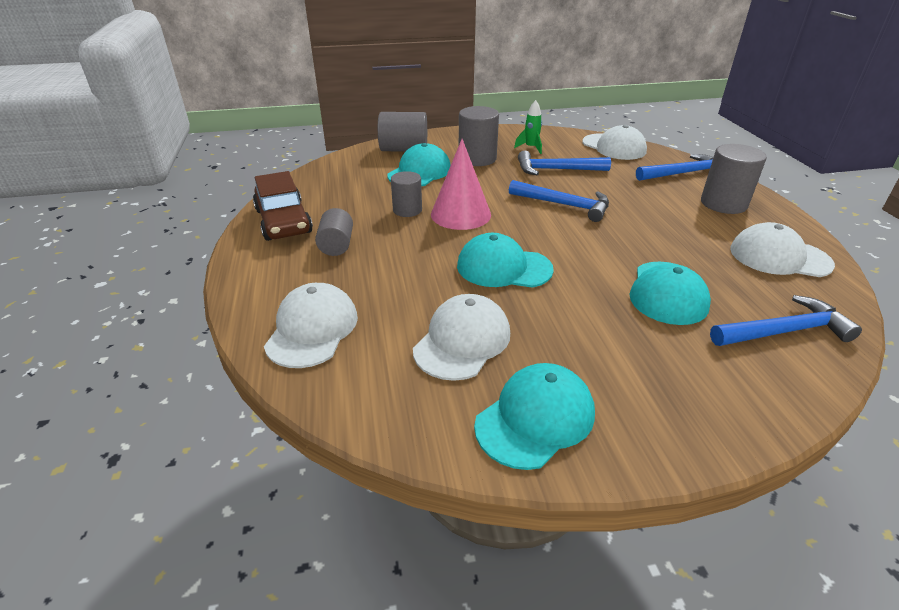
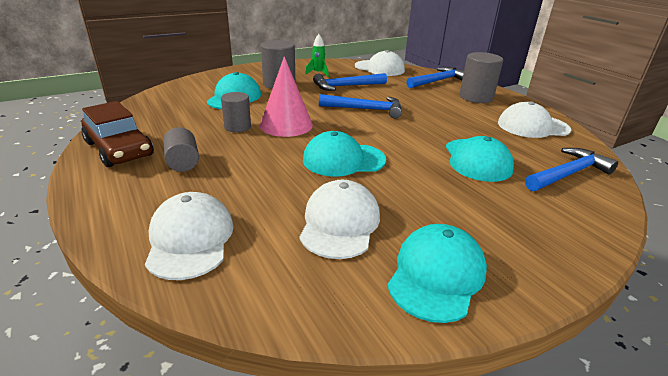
camera: 20 degrees left, 5 degrees down
grey cylinder [378,112,427,152] -> none

